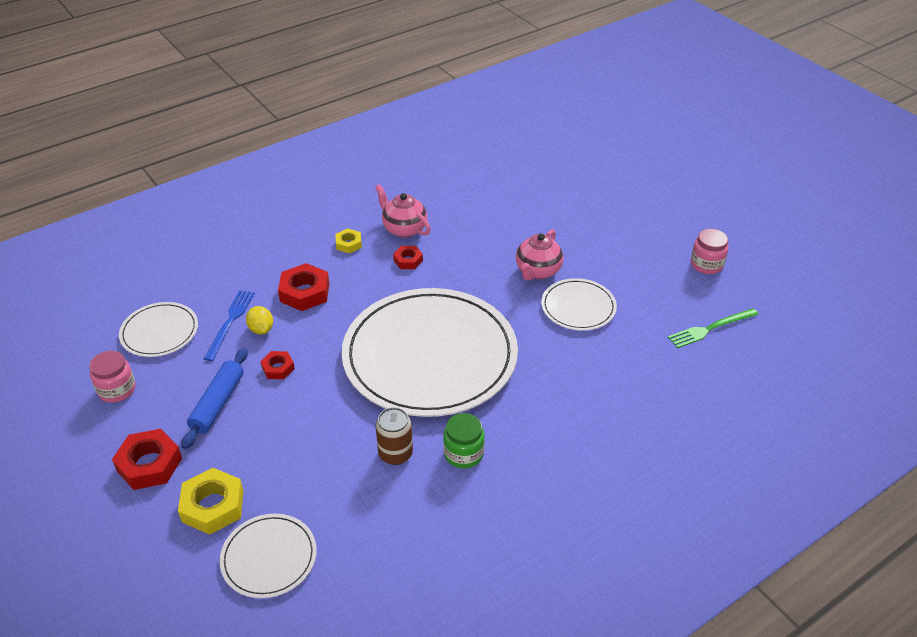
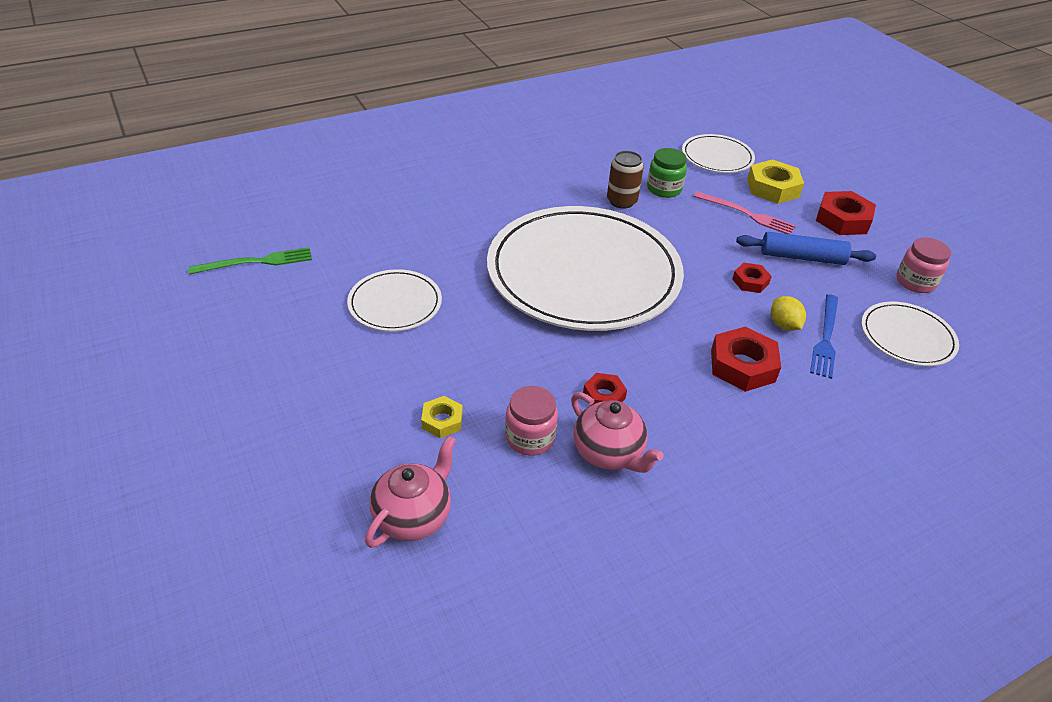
camera: 175 degrees left, 0 degrees up
blue rolling pin [181,348,248,449] -> blue rolling pin turned 75 degrees clockwise [736,232,876,265]
yellow nut [335,229,362,253] -> yellow nut moved to [421,396,463,438]
green jar [443,413,485,468] -> green jar moved to [647,148,687,198]
pink teapot [516,229,564,281] -> pink teapot moved to [365,436,456,548]
pink jar [691,229,728,274] -> pink jar moved to [505,386,558,456]
none -> pink fork [693,191,796,234]

